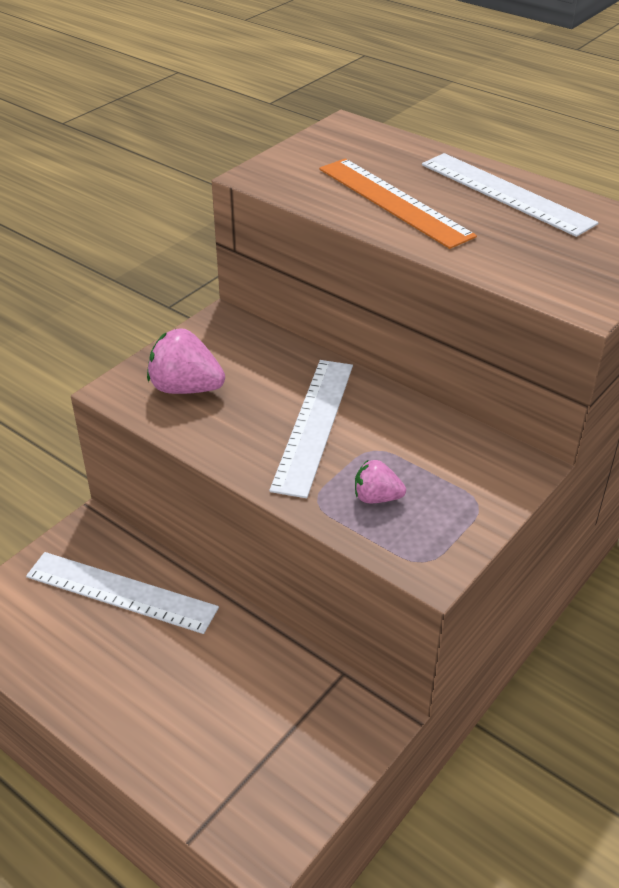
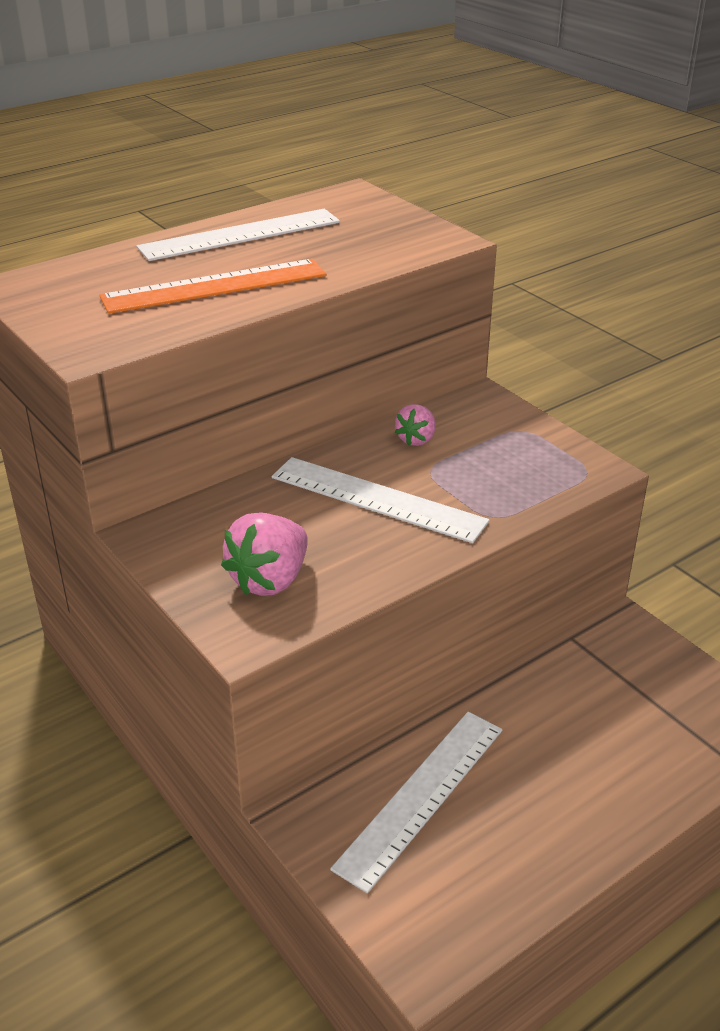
camera: 75 degrees left, 5 degrees down
pink strawberry [355,459,406,503] -> pink strawberry moved to [395,404,435,446]

